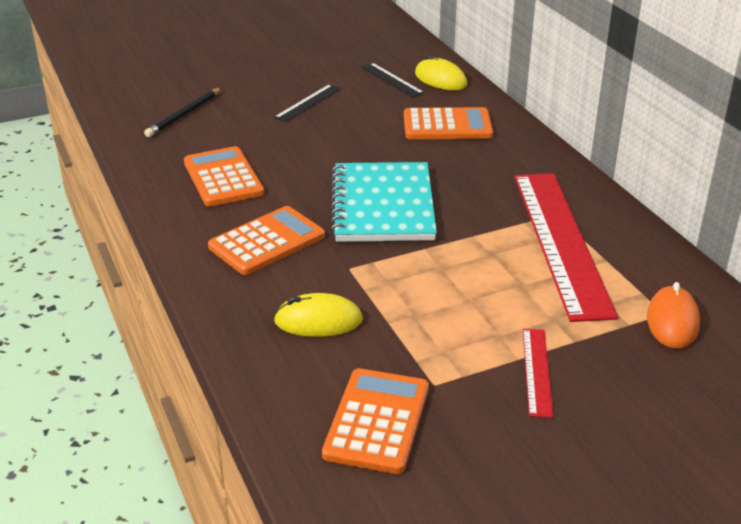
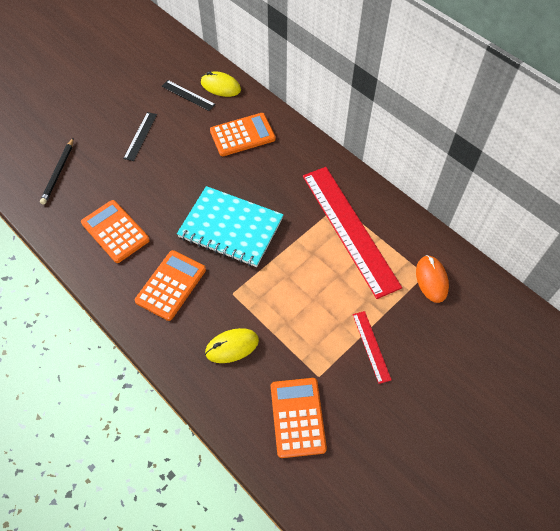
camera: 20 degrees left, 25 degrees up
turquoise notebook [331,162,437,242] -> turquoise notebook turned 45 degrees counterclockwise [177,186,284,267]

